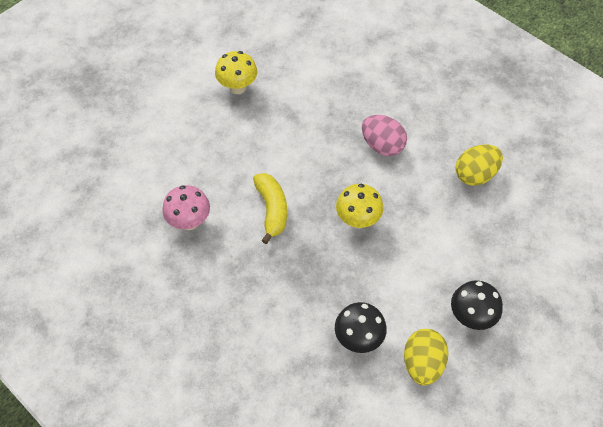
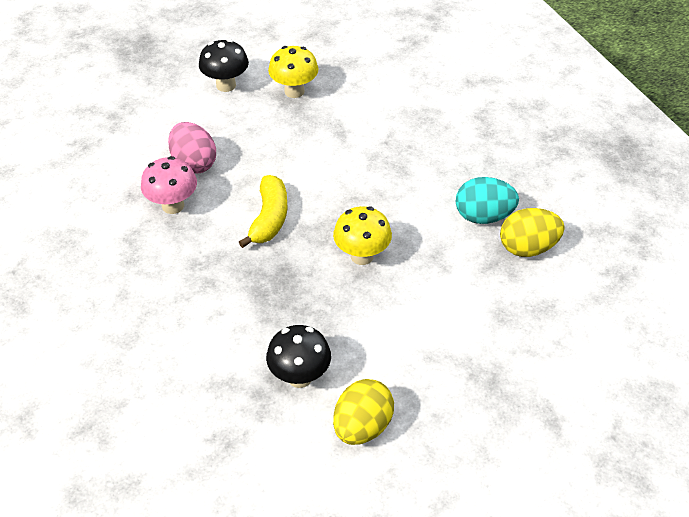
camera: 20 degrees right, 10 degrees down
pink egg [362,115,407,156] -> pink egg moved to [168,122,216,174]
black mushroom [451,280,503,330] -> black mushroom moved to [199,39,249,92]
none -> turquoise egg [456,177,519,224]

